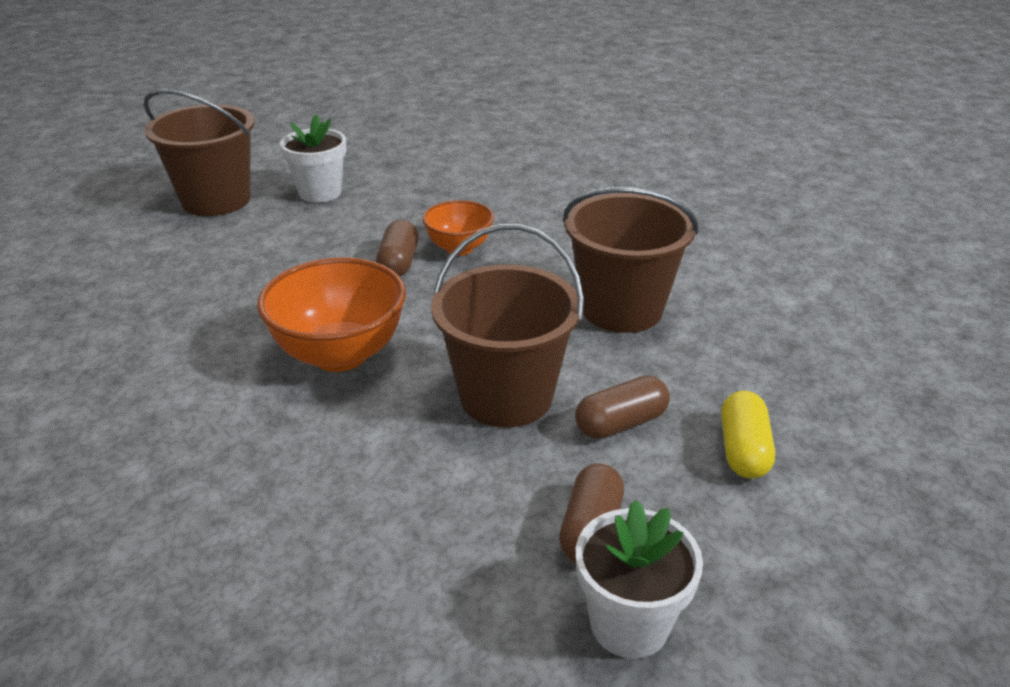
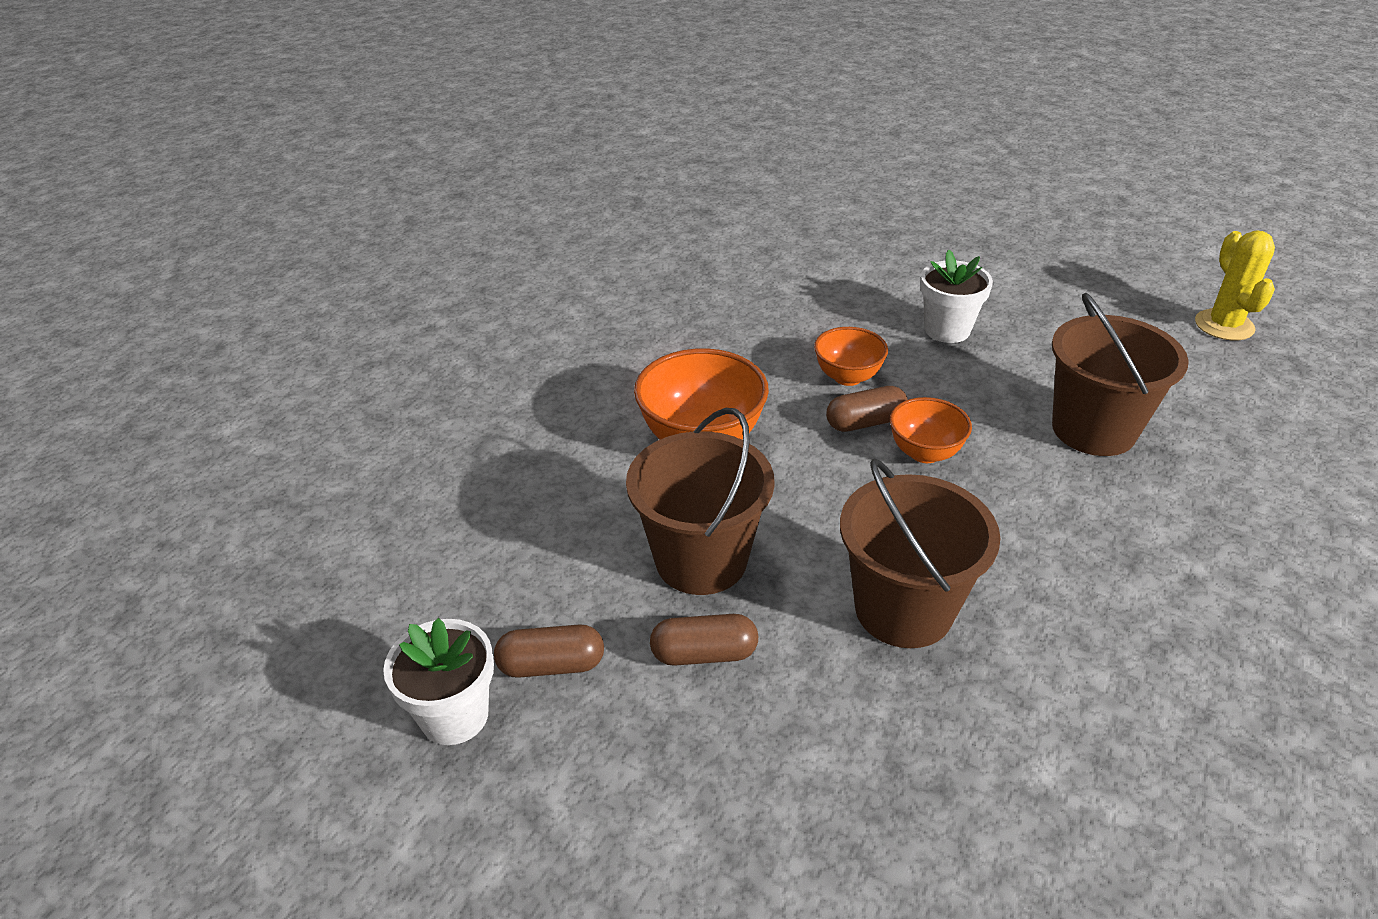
camera: 70 degrees right, 5 degrees up
brown bucket [144,89,255,216] -> brown bucket moved to [1052,293,1189,456]
brown capsule [575,375,670,439] -> brown capsule turned 45 degrees counterclockwise [650,614,758,666]
yellow capsule [721,391,775,478] -> none
none -> orange bowl [814,327,888,386]
none -> yellow cactus [1195,230,1275,341]

